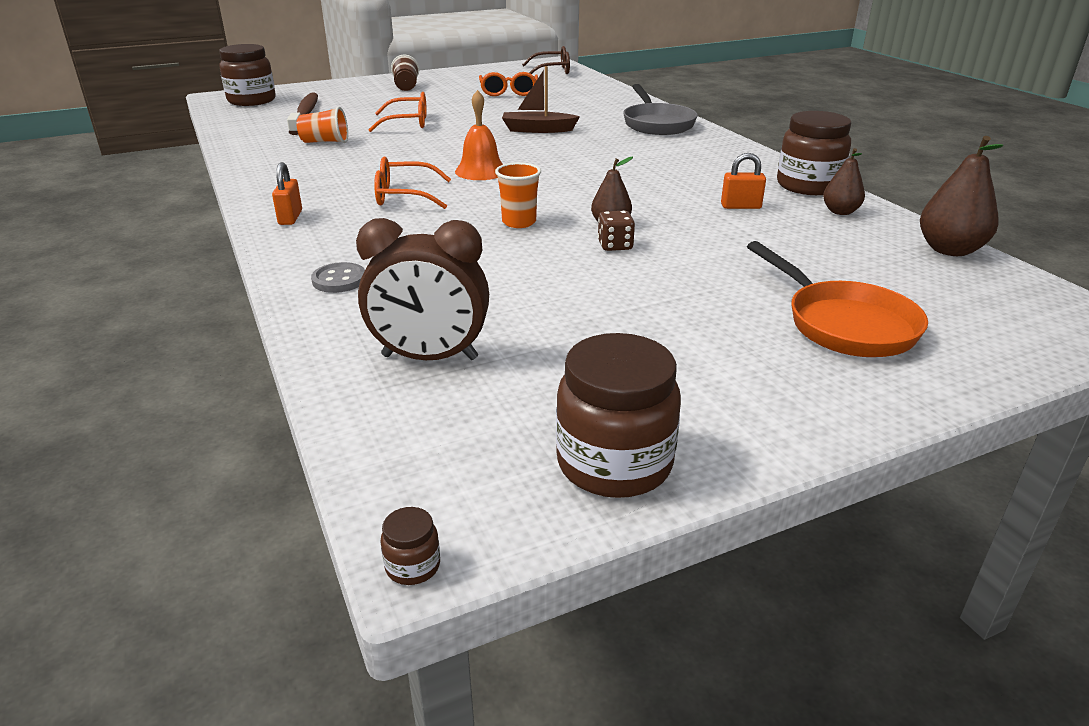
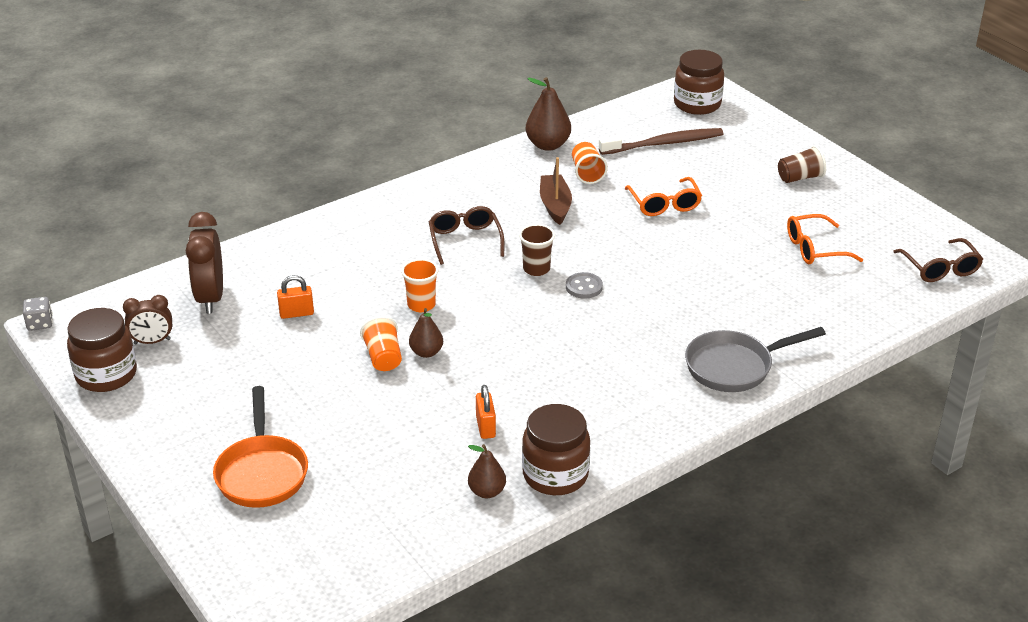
camera: 80 degrees right, 5 degrees up
orange padlock [272,162,302,225] -> orange padlock moved to [277,275,314,319]
grey button [311,262,365,293] -> grey button moved to [566,272,603,299]
orange glasses [374,157,451,209] -> brown glasses [429,206,504,265]
brown jar [380,507,440,585] -> grey dice [23,297,53,331]
orange bell [455,90,503,180] -> brown cup [519,224,555,276]
brown boat [502,66,580,133] -> brown boat moved to [540,157,572,225]
brown dice [598,211,635,251] -> orange cup [360,316,402,371]
orange pan [747,241,928,357] -> orange pan turned 60 degrees counterclockwise [213,386,308,508]
brown pear [920,136,1003,256] -> brown pear moved to [526,77,571,151]
none -> brown clock [123,295,172,344]

